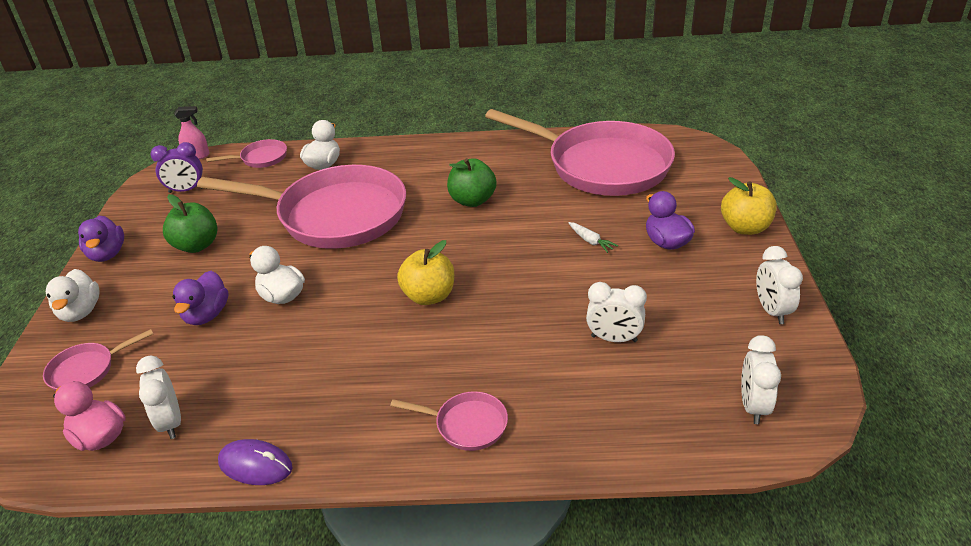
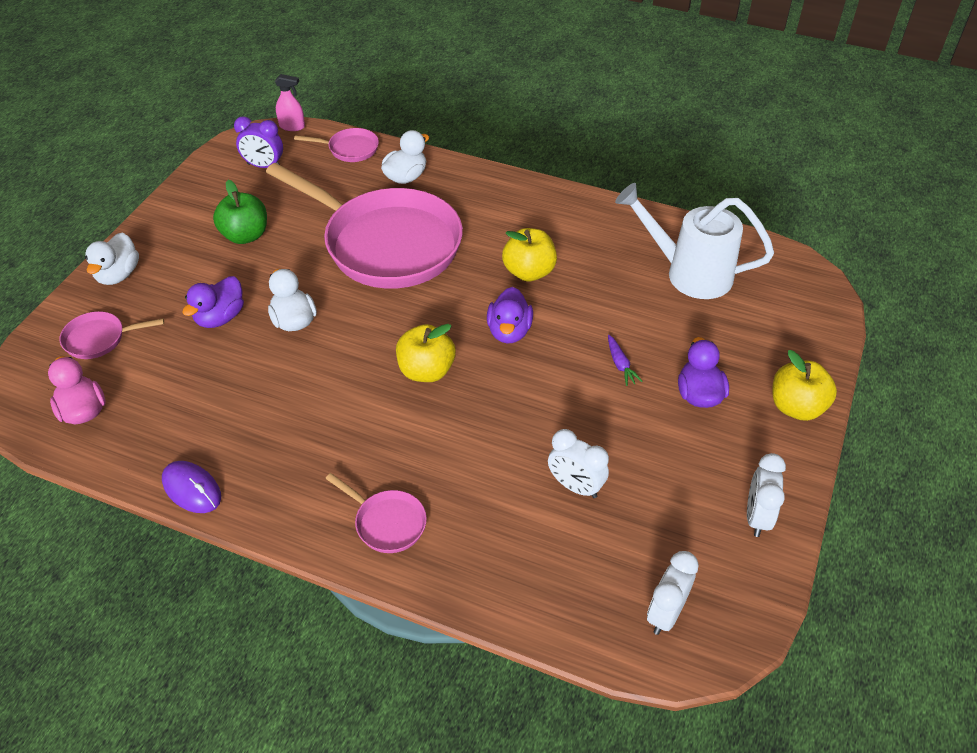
camera: 20 degrees right, 10 degrees up
purple duck [78,216,124,262] -> purple duck moved to [487,287,533,344]
white clock [136,356,181,439] -> none
green apple [447,158,497,207] -> yellow apple [502,228,557,281]
pink pan [485,109,675,196] -> white watering can [615,183,774,299]
white carrot [569,222,618,253] -> purple carrot [608,335,643,386]

